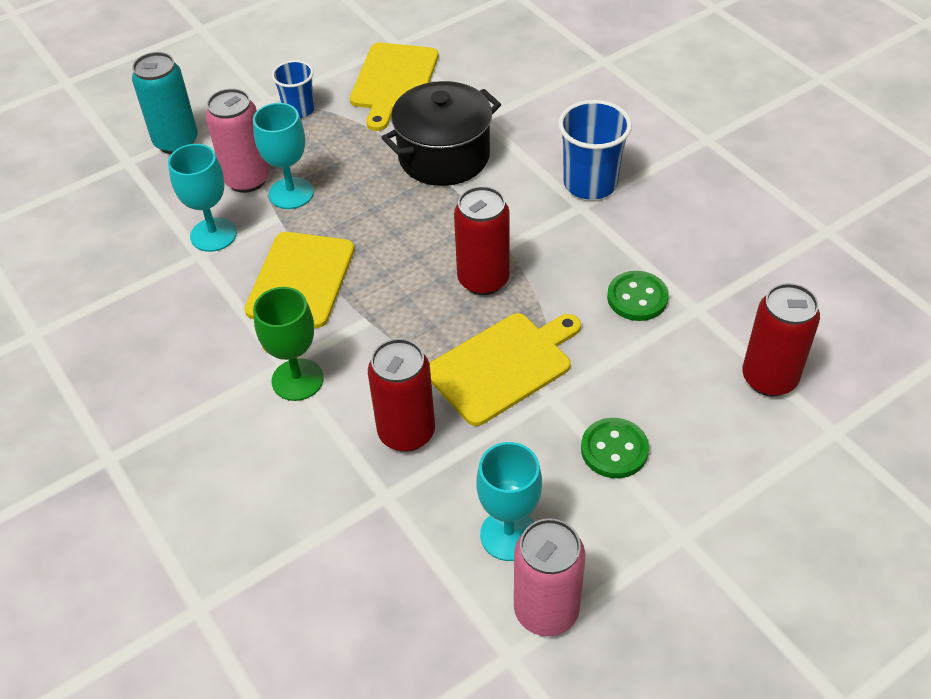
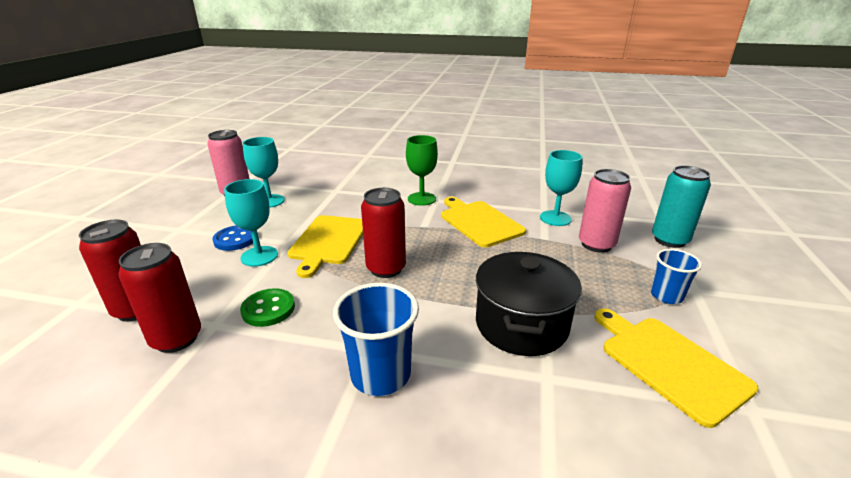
camera: 135 degrees right, 20 degrees down
turquoise goblet [253,103,314,209] -> turquoise goblet moved to [224,179,278,267]
red can [368,339,435,452] -> red can moved to [118,243,201,353]
green button [581,418,649,478] -> blue button [212,226,253,251]

